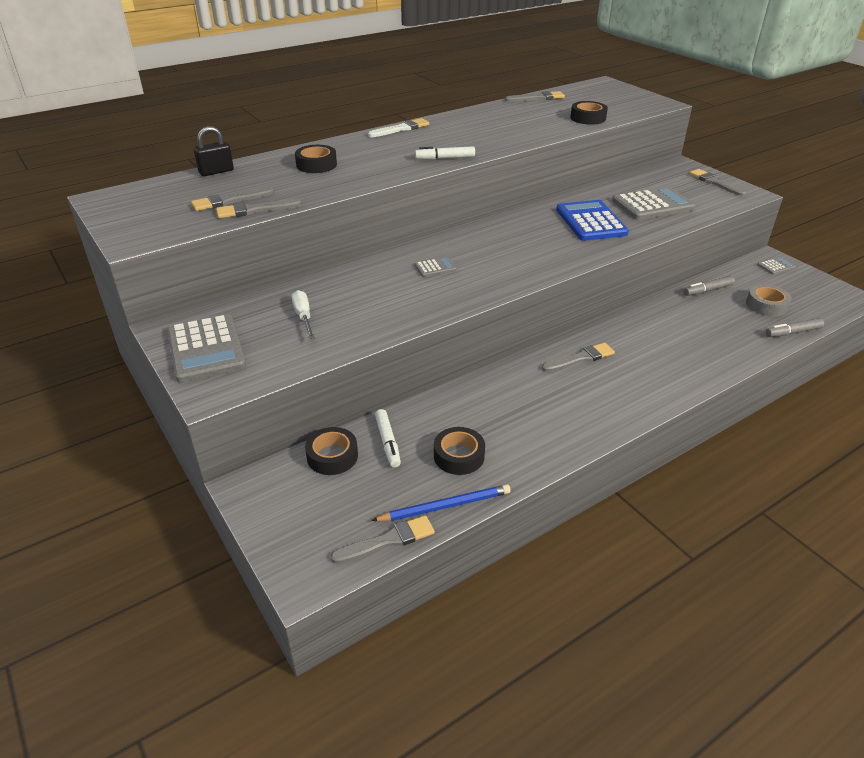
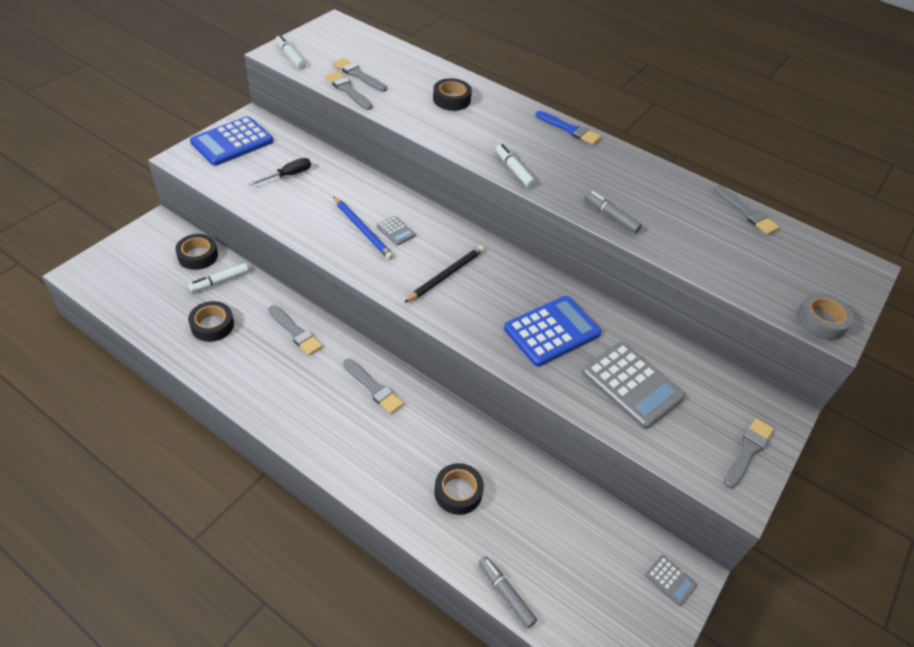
camera: 65 degrees right, 10 degrees up
grey calculator [167,314,246,383] -> blue calculator [190,116,273,166]
black padlock [194,126,234,176] -> none
white screwdriver [291,290,315,339] -> black screwdriver [249,158,311,185]
grey brush [330,515,435,564] -> grey brush moved to [268,305,322,355]
white brush [368,118,429,137] -> blue brush [536,111,601,145]
blue pencil [371,484,511,521] -> blue pencil moved to [333,196,393,260]
black tape [570,101,608,125] -> black tape moved to [434,463,484,515]
grey marker [684,276,735,296] -> grey marker moved to [585,191,642,233]
grey tape [746,284,792,317] -> grey tape moved to [797,293,854,340]
none -> white marker [275,35,306,69]
none -> black pencil [404,246,484,303]

